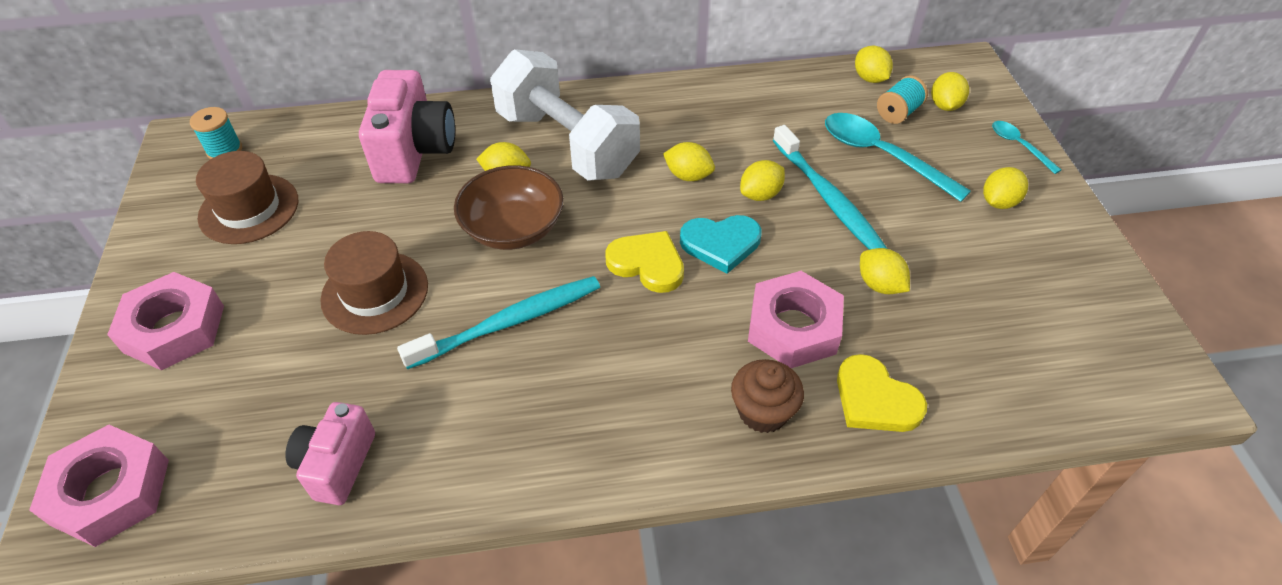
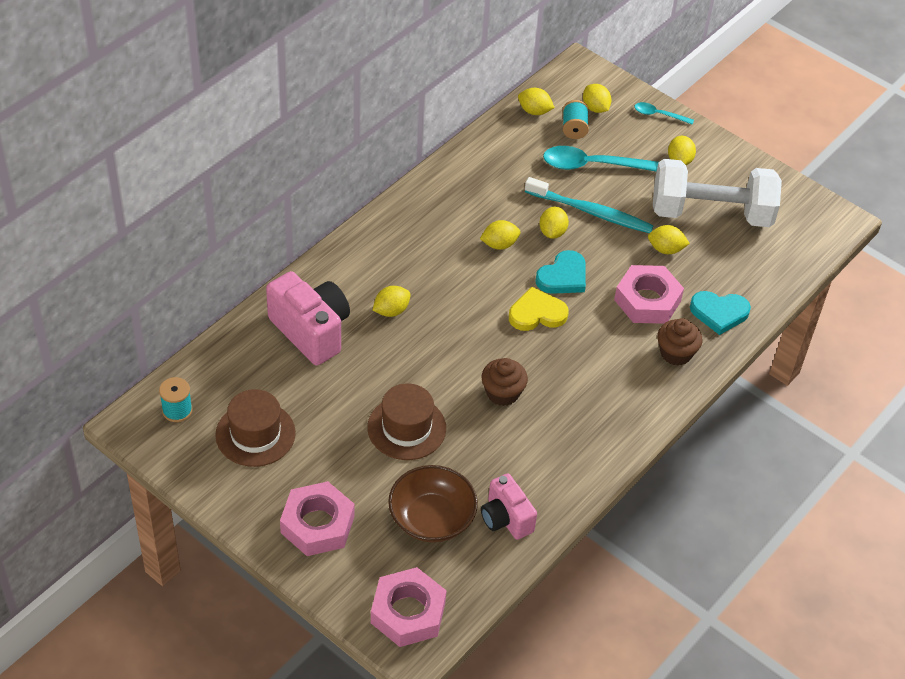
camera: 45 degrees left, 0 degrees up
turquoise toothbrush [397,276,600,369] -> brown cupcake [481,358,528,406]
brown bowl [454,165,564,250] -> brown bowl moved to [388,465,478,543]
white dumbbell [490,49,640,180] -> white dumbbell moved to [653,159,782,227]
yellow heart [837,354,927,432] -> turquoise heart [690,291,751,335]

